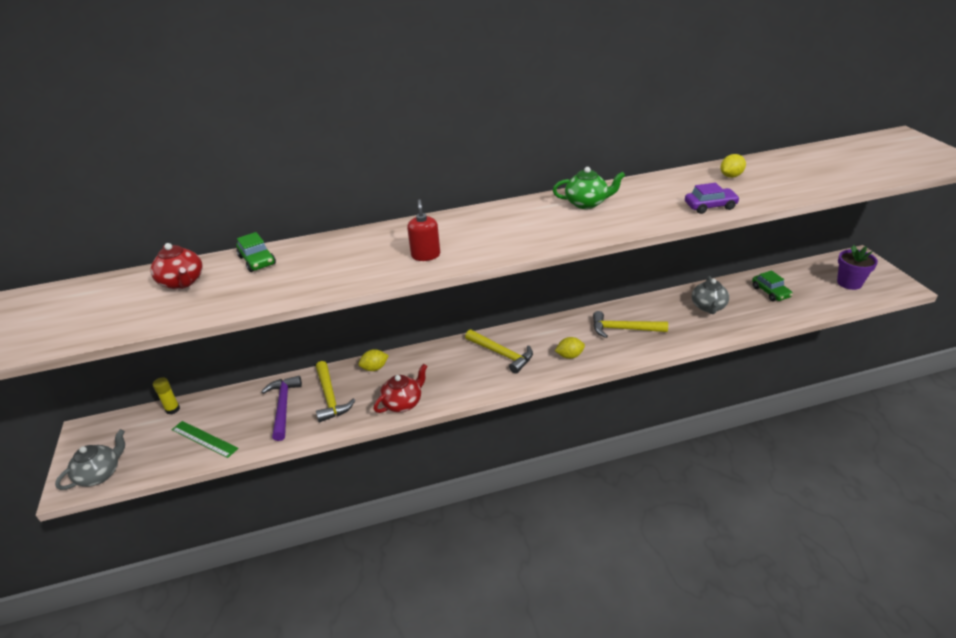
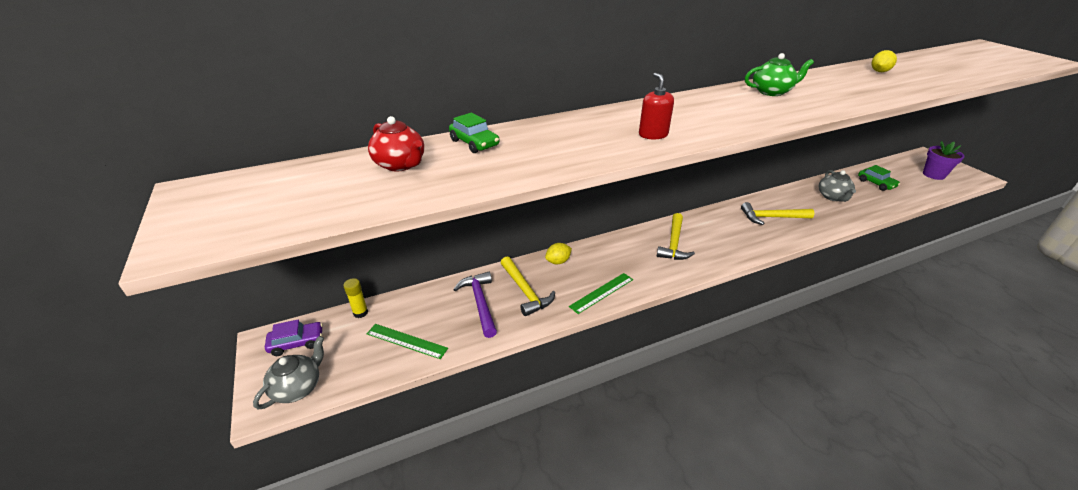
camera: 10 degrees left, 0 degrees up
red teapot [374,364,427,413] -> green ruler [569,273,633,314]
yellow hammer [465,329,533,374] -> yellow hammer turned 75 degrees clockwise [656,213,695,260]
yellow lemon [555,337,585,359] -> none
purple car [685,183,740,214] -> purple car moved to [265,320,323,356]

